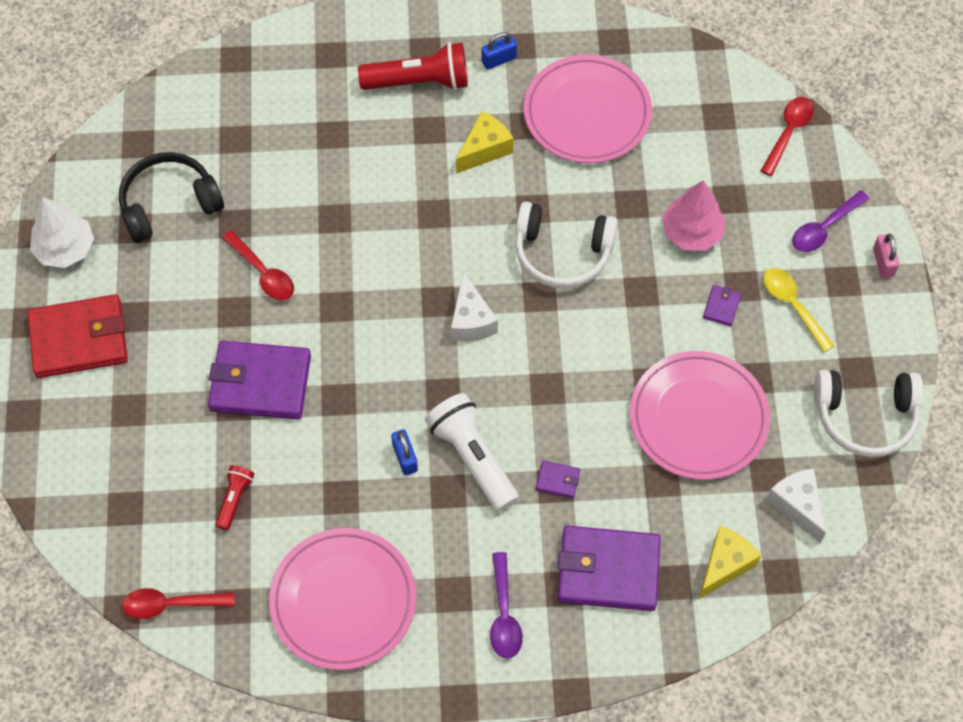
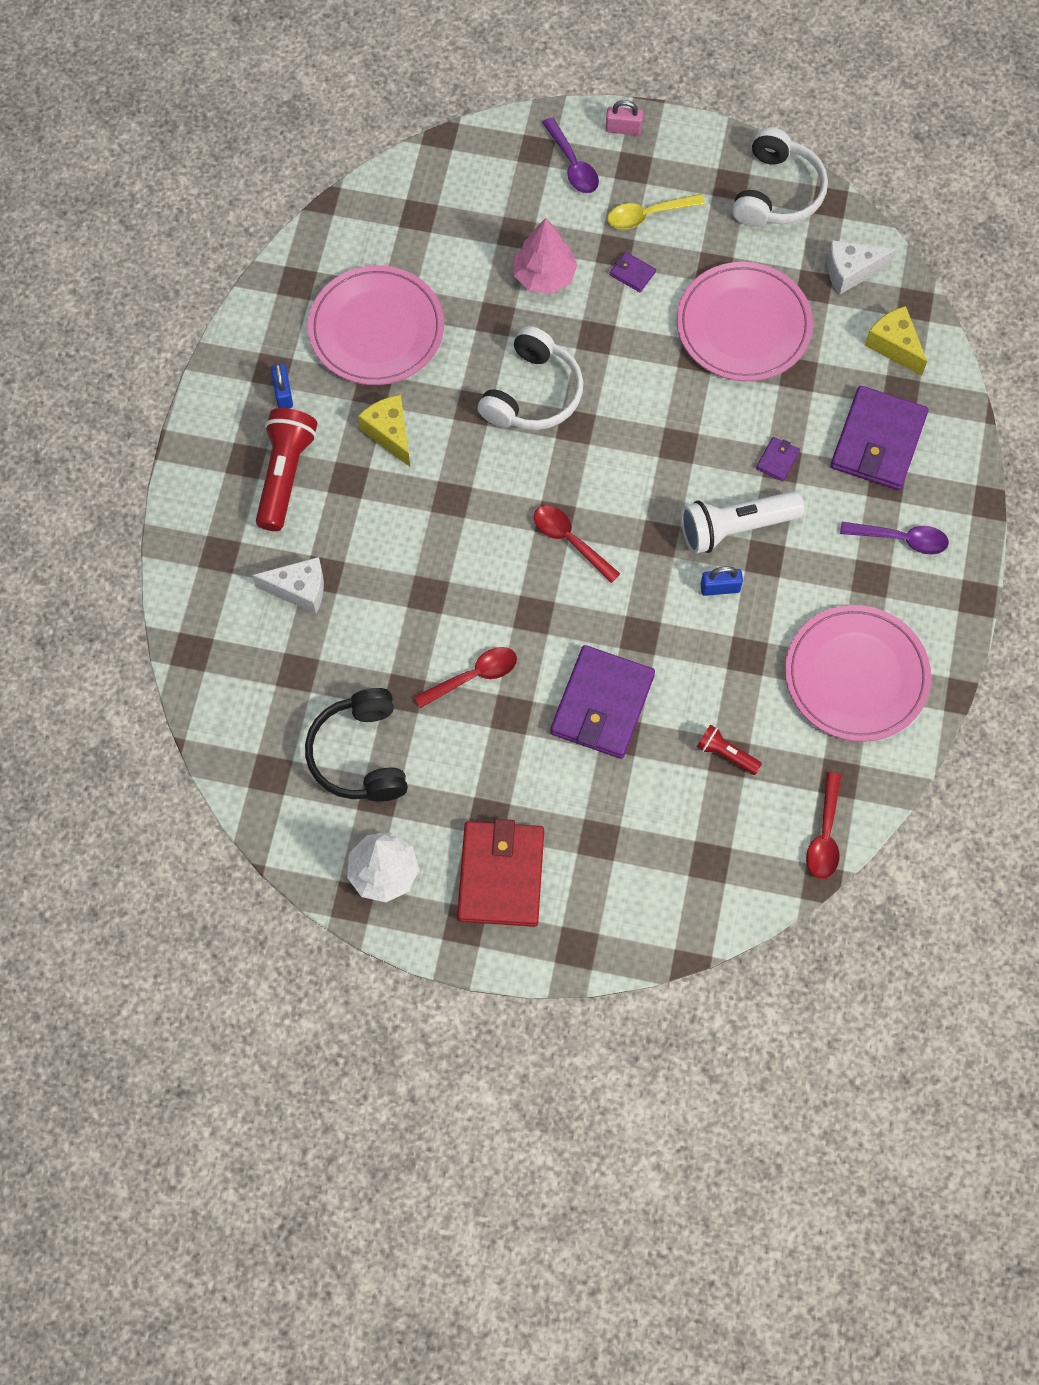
camera: 75 degrees left, 5 degrees up
white cheese [451,271,498,342] -> white cheese moved to [252,557,324,614]
red spoon [761,97,814,176] -> red spoon moved to [534,505,620,583]

